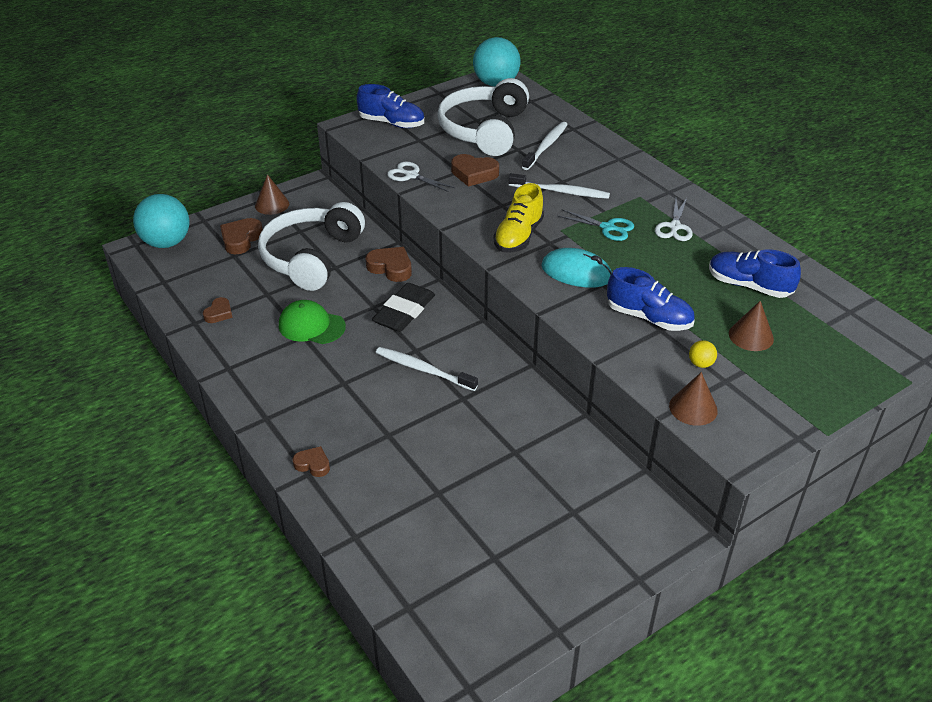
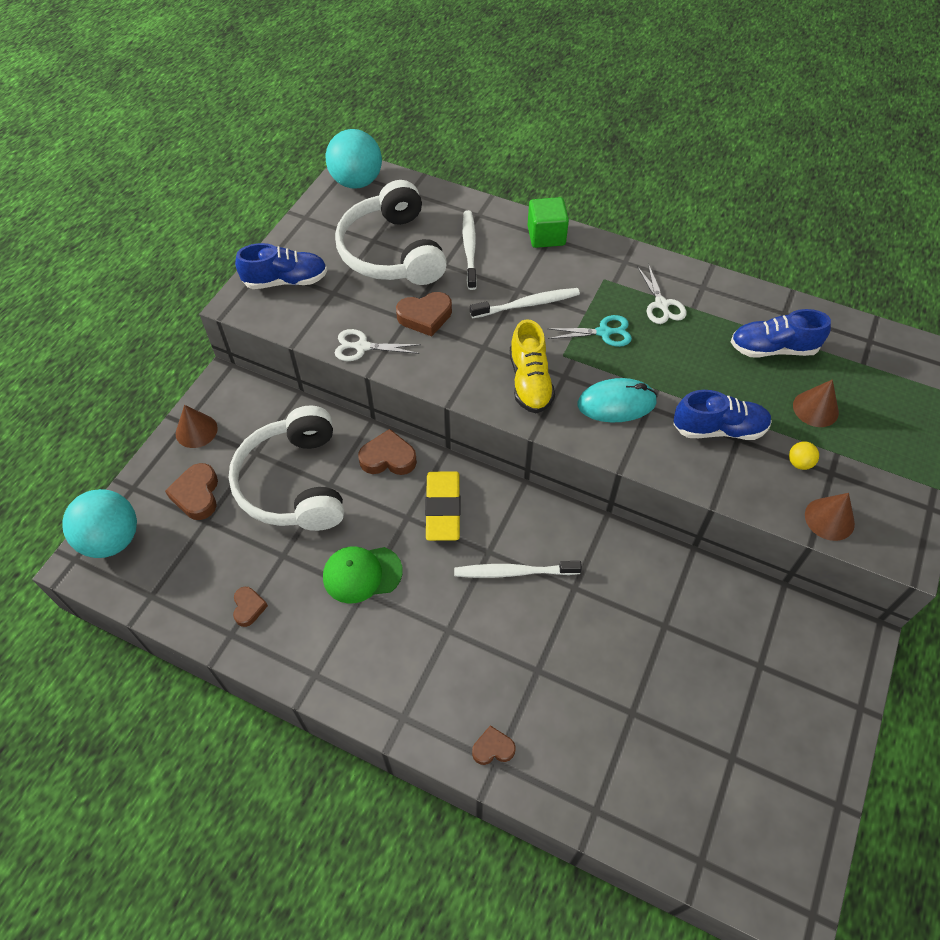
camera: 30 degrees left, 15 degrees up
black eraser [372,283,435,332] -> yellow eraser [425,471,461,541]
none -> green cube [528,197,569,248]

